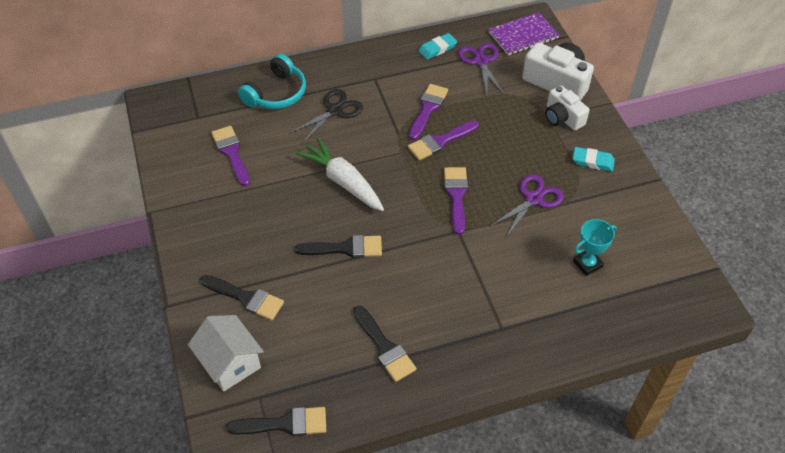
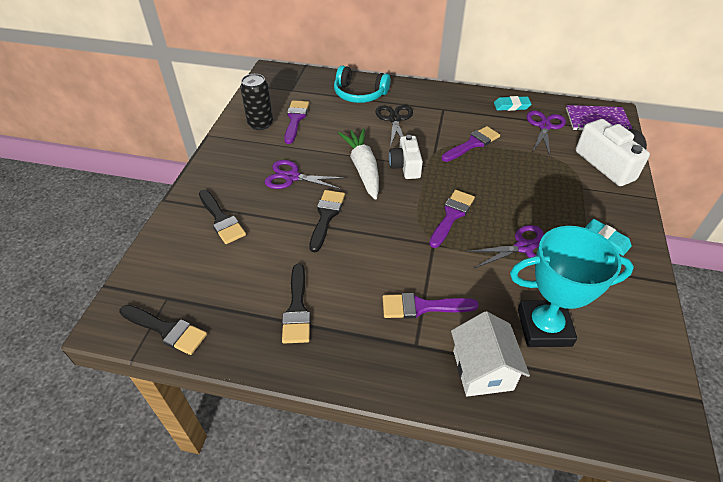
camera: 30 degrees right, 5 degrees down
white house [188,315,264,392] -> white house moved to [451,311,530,397]
turquoise headphones [238,54,306,109] -> turquoise headphones turned 45 degrees clockwise [334,65,391,103]
black scissors [289,89,363,144] -> black scissors turned 75 degrees counterclockwise [376,105,413,147]
black brush [295,235,382,258] -> black brush turned 105 degrees counterclockwise [309,190,345,252]
purple brush [408,120,479,160] -> purple brush moved to [383,293,478,319]
white camera [545,85,589,131] -> white camera moved to [389,135,423,179]
turquoise trophy [573,219,617,276] -> turquoise trophy [510,226,634,347], size x1.87
none -> black can [240,74,273,130]
none -> purple scissors [265,160,346,190]

